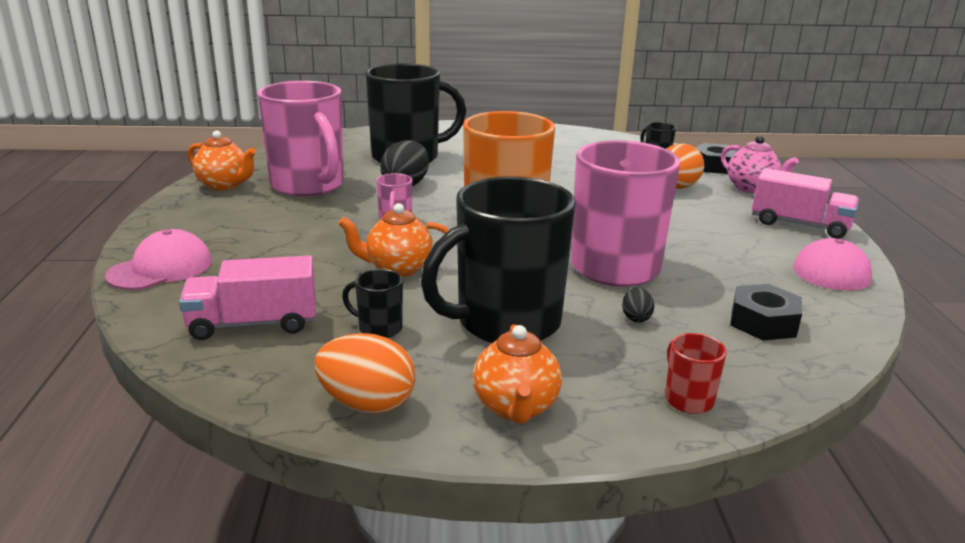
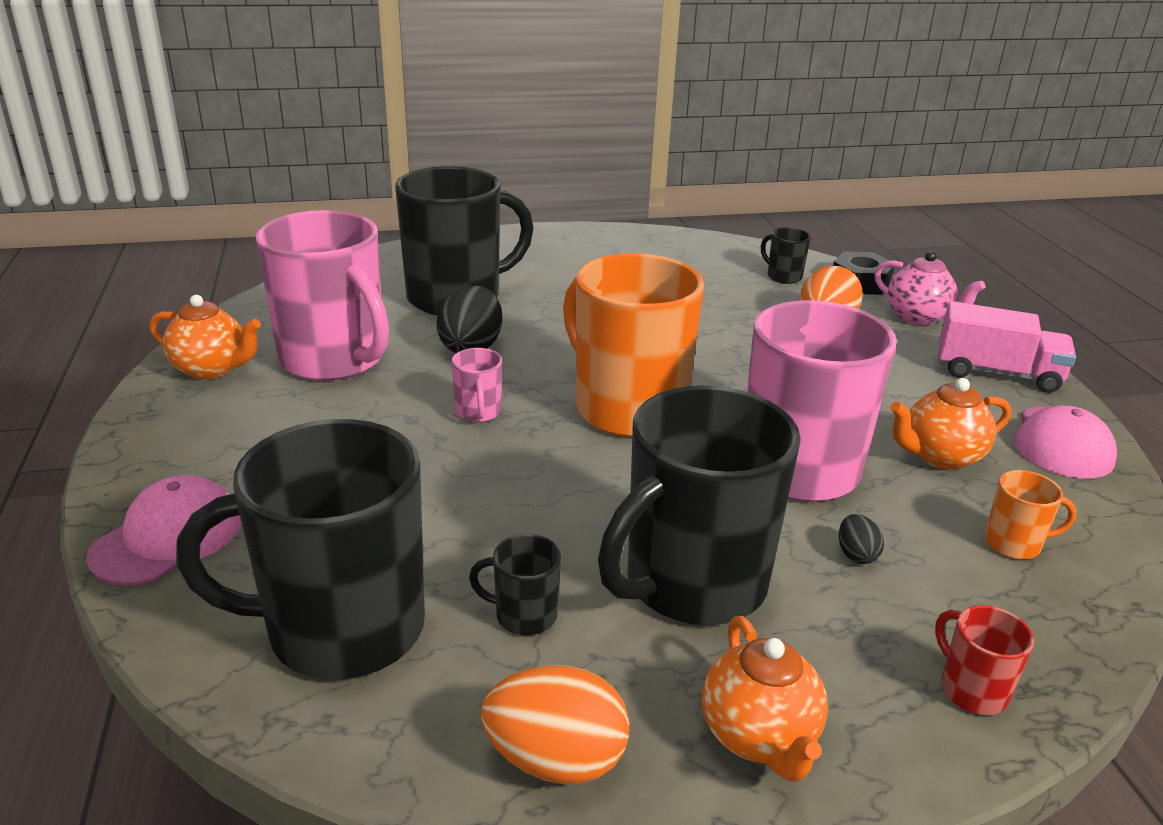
camera: 10 degrees left, 5 degrees up
pink truck [179,255,316,340] -> black mug [176,419,425,680]
orange teapot [338,203,449,277] -> orange teapot moved to [890,378,1011,470]
black nut [730,284,802,341] -> orange mug [984,470,1077,559]

